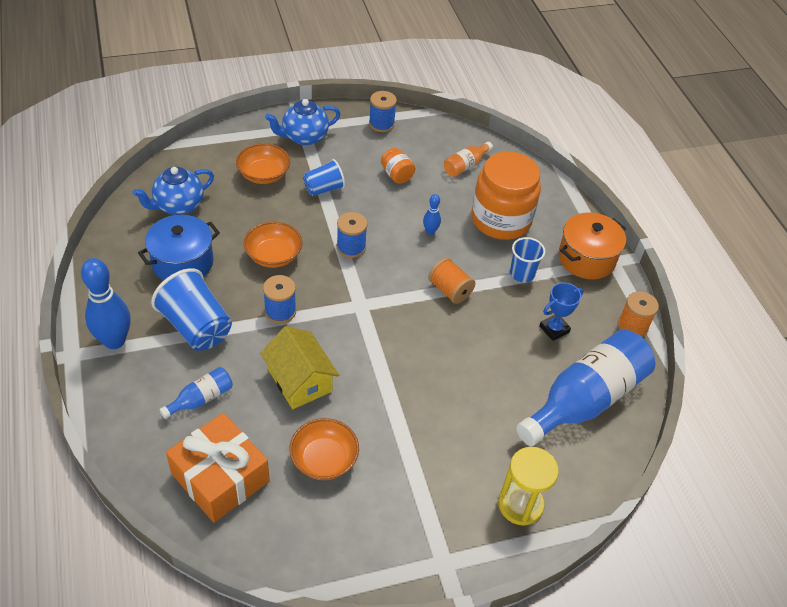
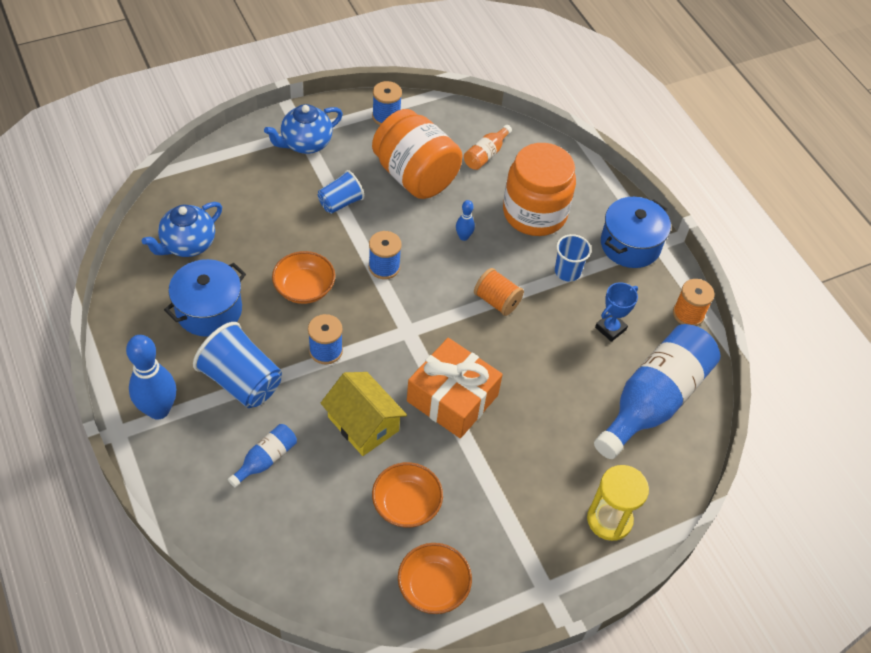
camera: 10 degrees left, 5 degrees up
orange gift [166,413,270,523] -> orange gift moved to [407,338,503,438]
orange bowl [236,143,290,184] -> orange bowl moved to [398,543,472,614]
orange jar [381,148,415,184] -> orange jar [372,109,462,199], size x2.29
orange pot [558,212,626,279] -> blue pot [601,197,671,268]

